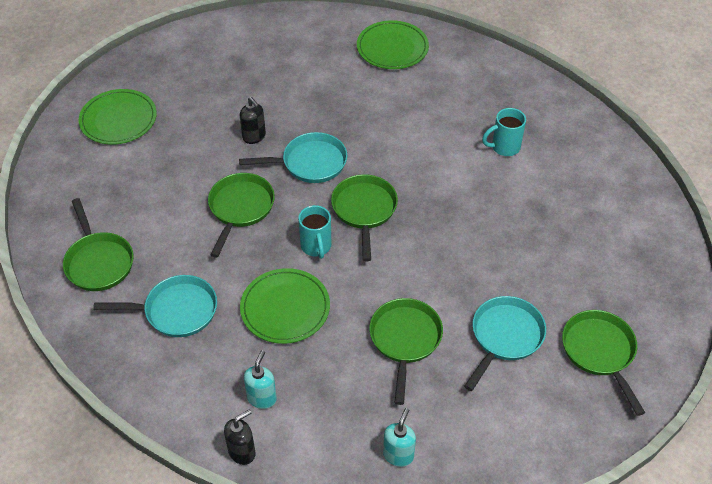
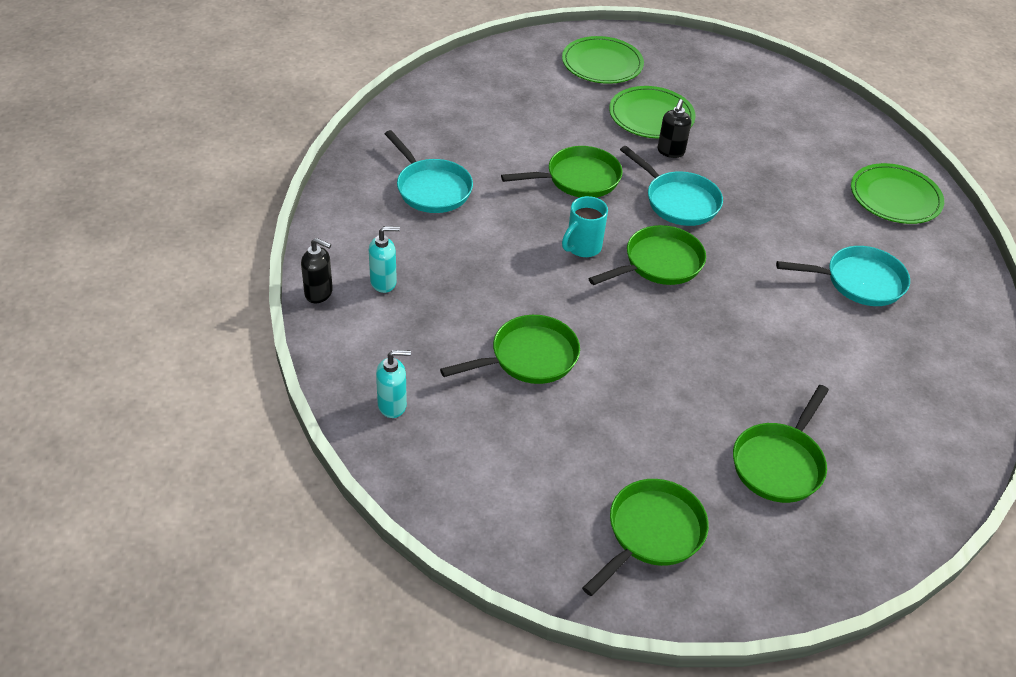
camera: 55 degrees right, 5 degrees down
green pan [63,198,134,291] -> green pan moved to [733,385,829,503]
green plate [240,268,330,344] -> green plate moved to [609,86,696,138]
turquoise pan [464,296,546,391] -> turquoise pan moved to [776,246,910,306]
turquoise mug [482,108,526,156] -> none

